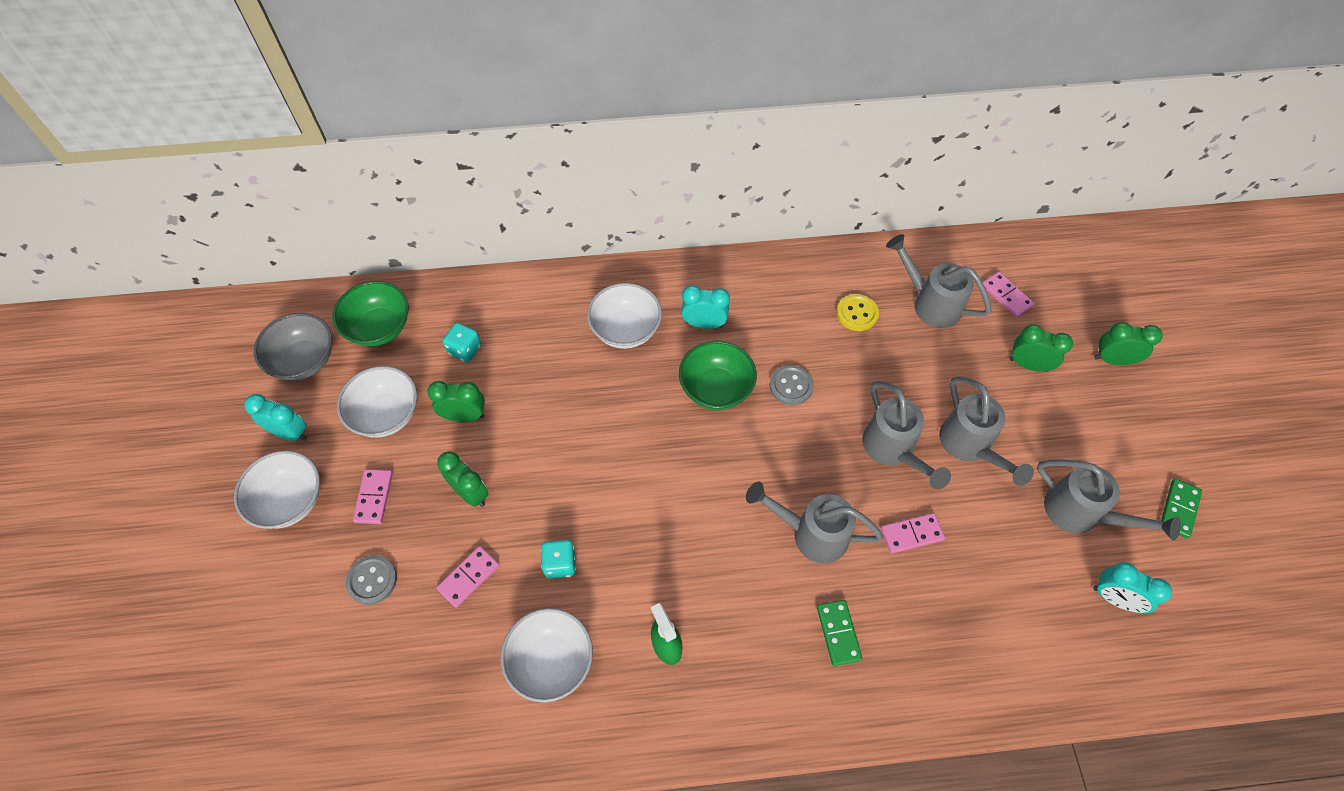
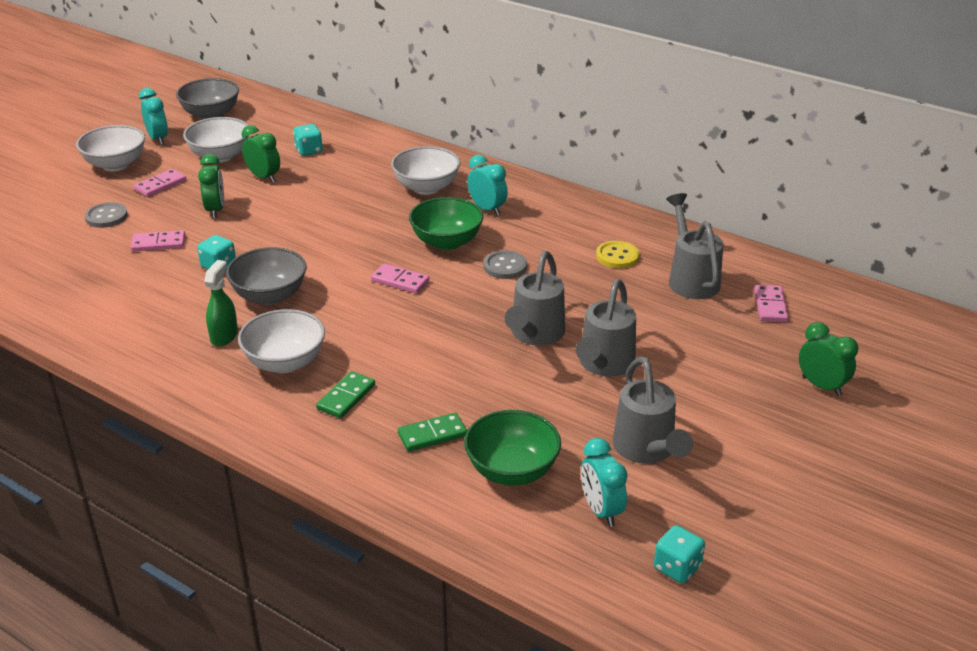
camera: 40 degrees right, 25 degrees down
green bowl [333,281,409,346] -> green bowl moved to [464,410,561,486]
white bowl [500,608,593,702] -> white bowl moved to [238,309,325,373]
grey watering can [746,482,883,563] -> none
pink domino [881,513,945,554] -> pink domino moved to [371,263,429,294]
green clock [1010,324,1073,372] -> none
green domino [1161,479,1202,538] -> green domino moved to [398,413,467,452]
none -> grey bowl [226,247,307,305]
none -> turquoise dice [654,525,705,583]

